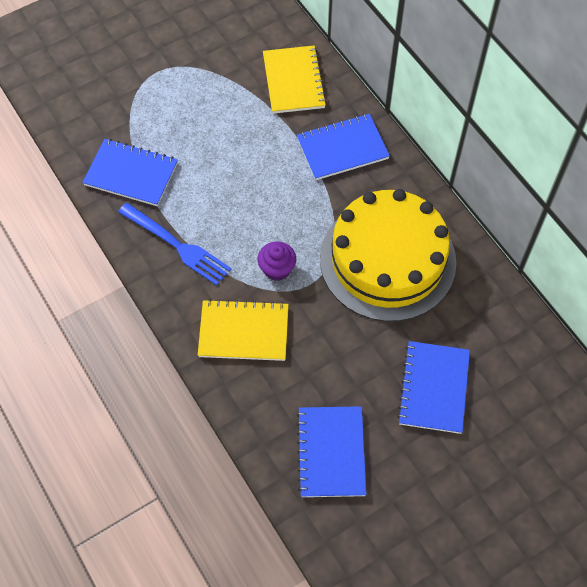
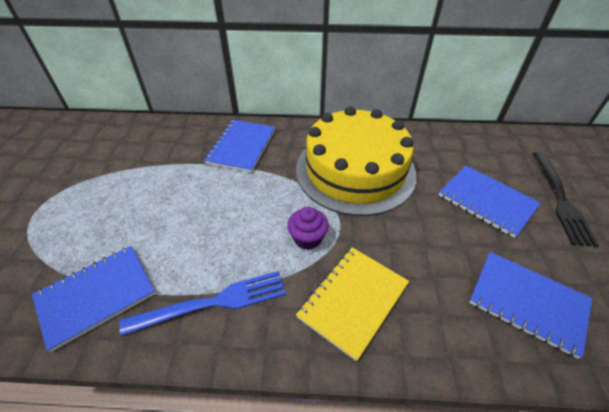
camera: 55 degrees left, 15 degrees down
yellow notebook [263,46,327,114] -> none
none -> black fork [533,152,599,247]

